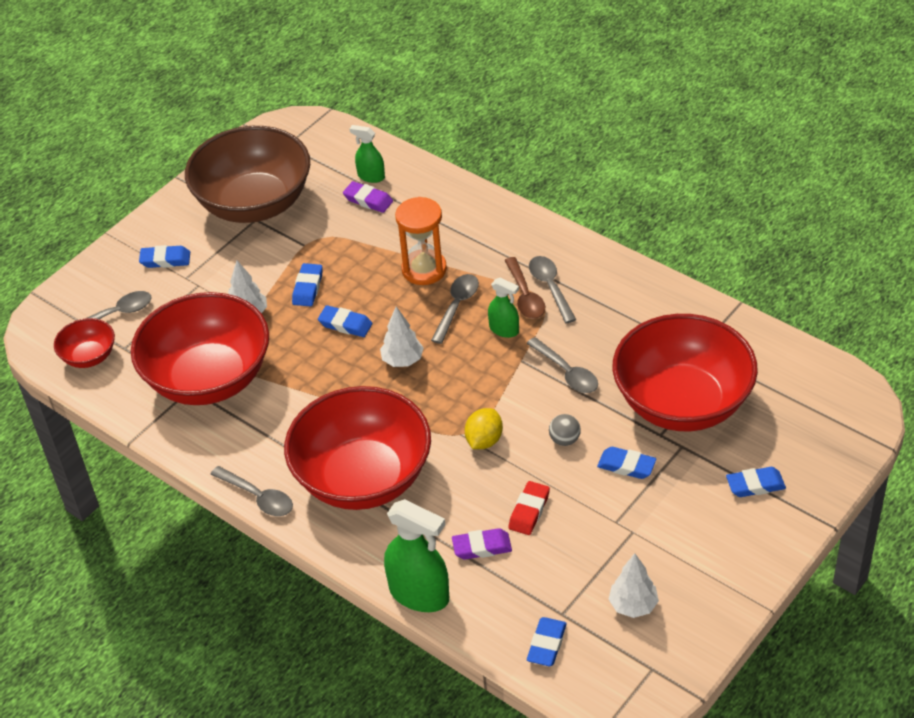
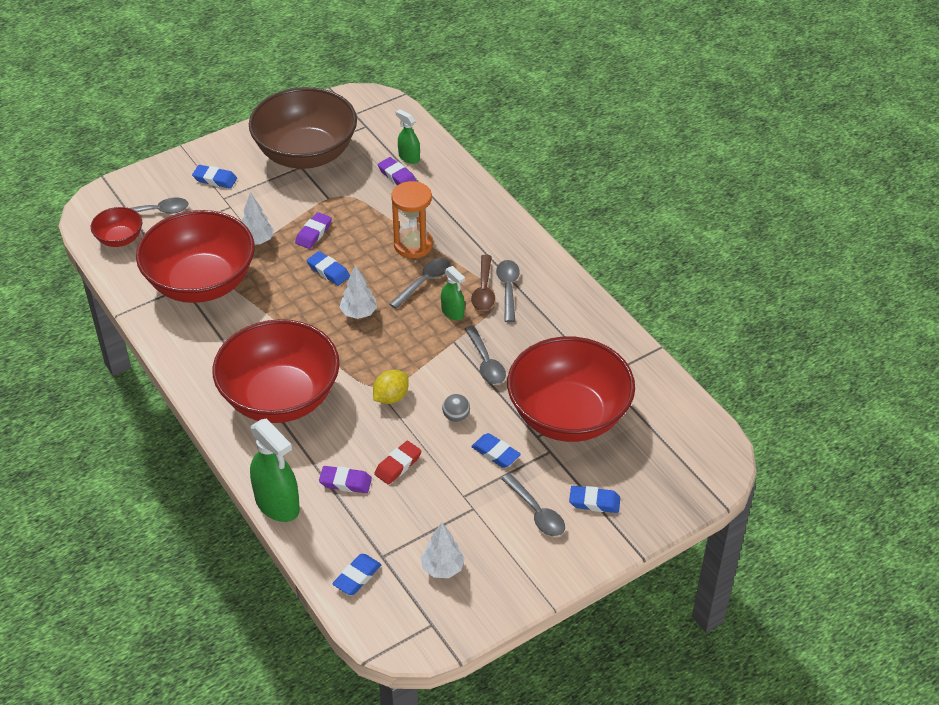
camera: 15 degrees right, 0 degrees up
grey spoon [210,466,293,516] -> grey spoon moved to [501,473,565,536]
blue eraser [292,263,323,306] -> purple eraser [295,212,332,249]

